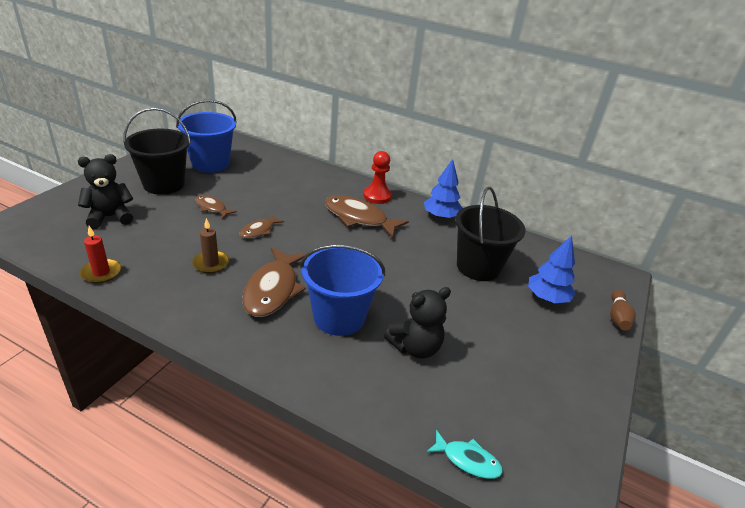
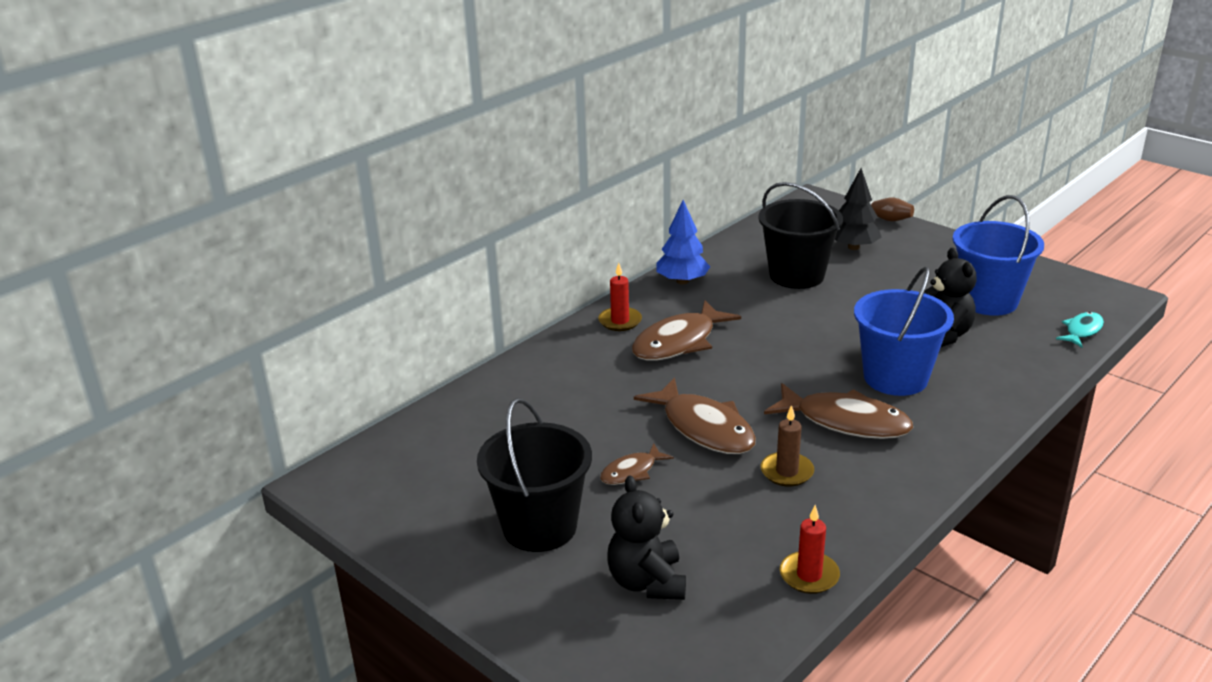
camera: 70 degrees left, 5 degrees down
blue bucket [176,100,237,173] -> blue bucket moved to [953,195,1044,316]
brown fish [240,214,284,238] -> brown fish [634,378,756,454], size x1.89
red pawn [364,151,392,204] -> red candle [598,263,642,331]
blue tree [528,236,576,303] -> black tree [835,168,881,250]

